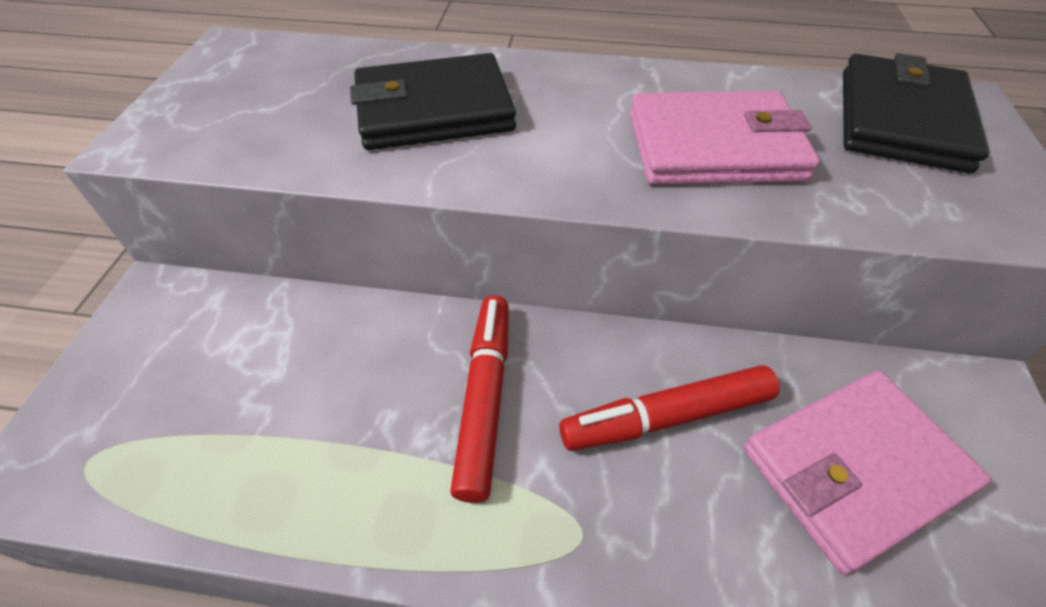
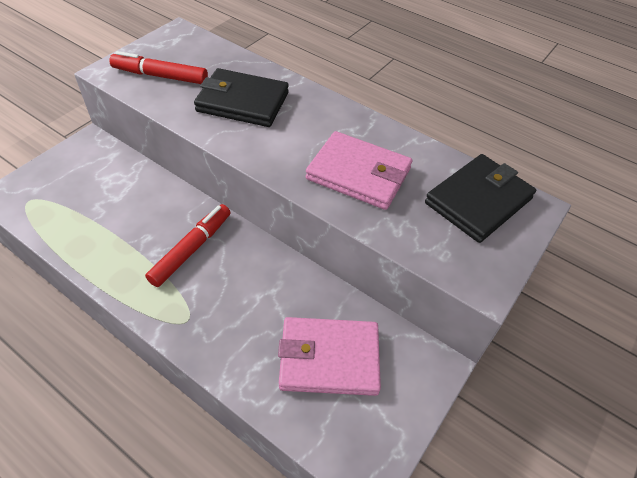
camera: 25 degrees right, 0 degrees up
red marker [559,365,780,451] -> red marker moved to [109,51,208,84]

